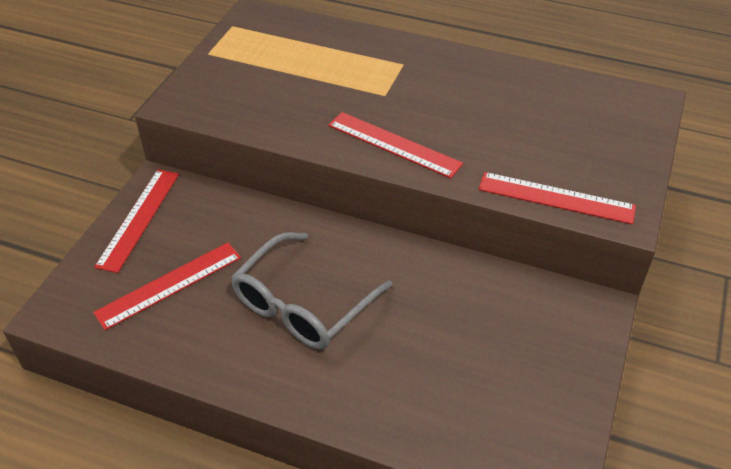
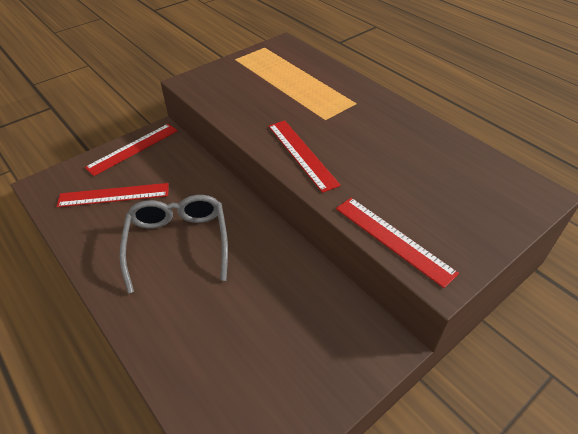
camera: 30 degrees right, 0 degrees up
grey glasses [231,232,393,349] -> grey glasses turned 105 degrees clockwise [119,195,228,294]

